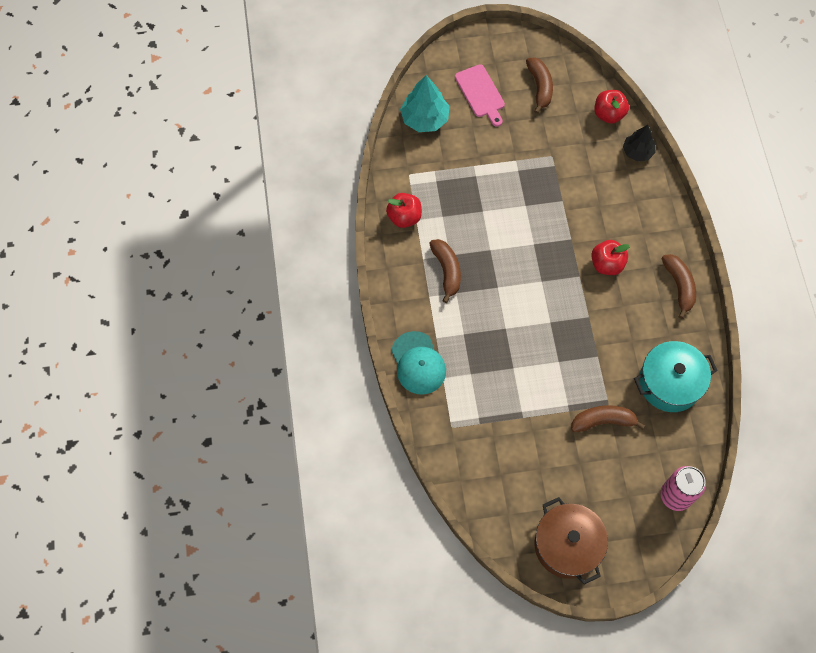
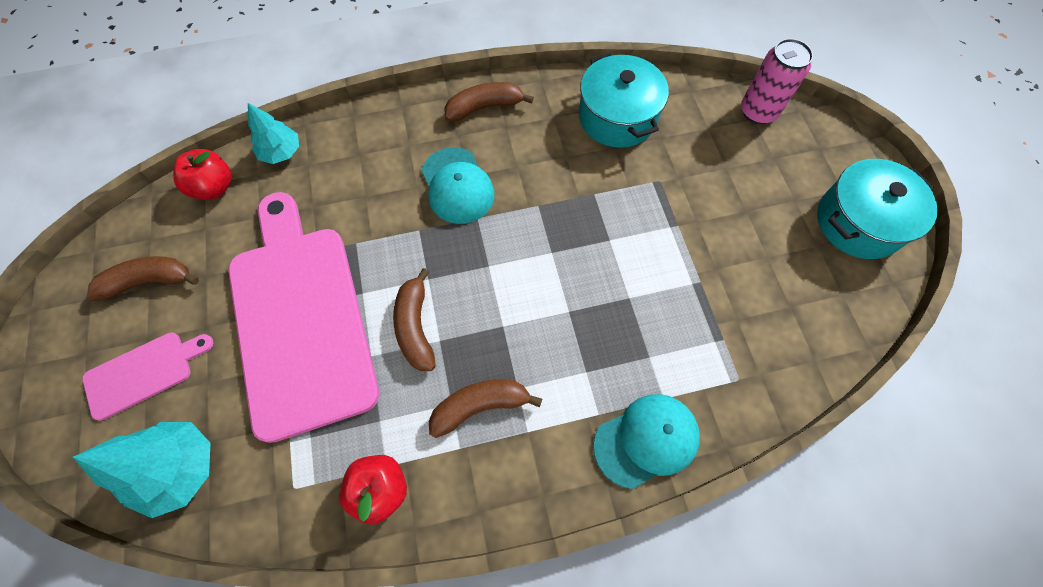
camera: 95 degrees left, 0 degrees up
brown pot [535,497,608,584] -> turquoise pot [817,159,938,259]
brown banana [571,405,645,432] -> brown banana moved to [393,268,436,371]
red apple [591,240,630,275] -> turquoise cap [422,147,494,224]
black tree [623,125,656,162] -> turquoise tree [248,103,299,164]
none -> pink cutting board [228,192,379,443]

